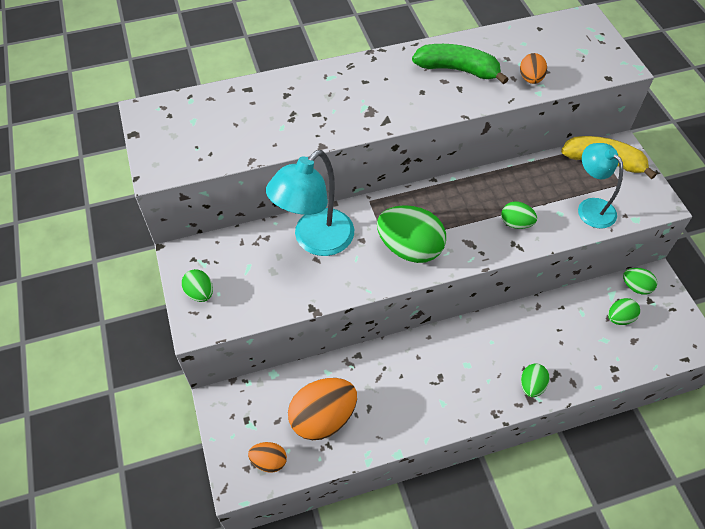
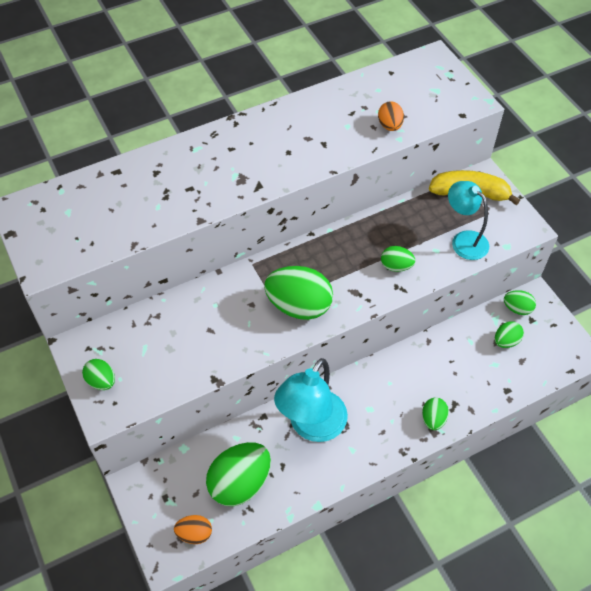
camera: 10 degrees left, 0 degrees up
turquoise lamp [266,150,354,256] -> turquoise lamp moved to [274,358,348,442]
orange egg [288,378,357,440] -> green egg [206,442,271,506]
green banana [412,44,508,84] -> none

